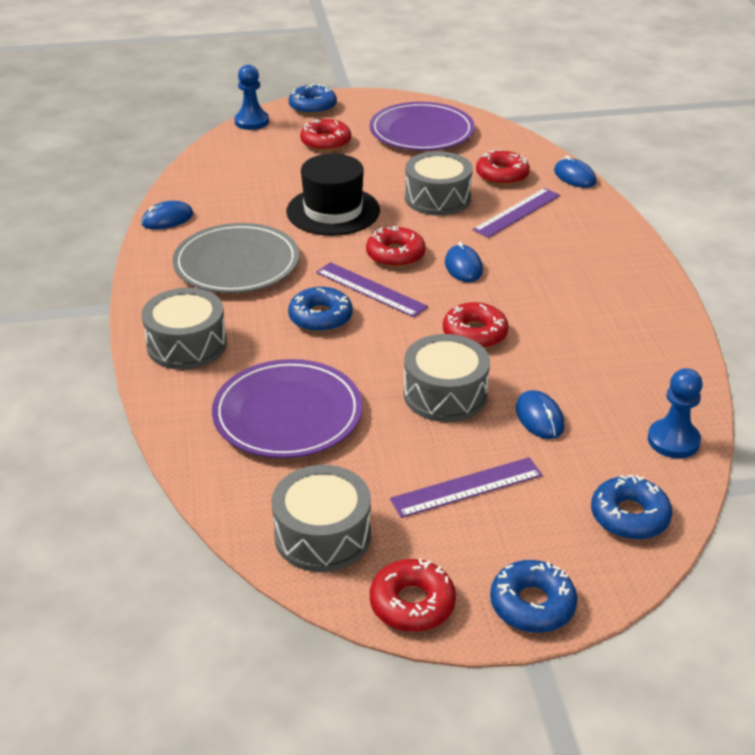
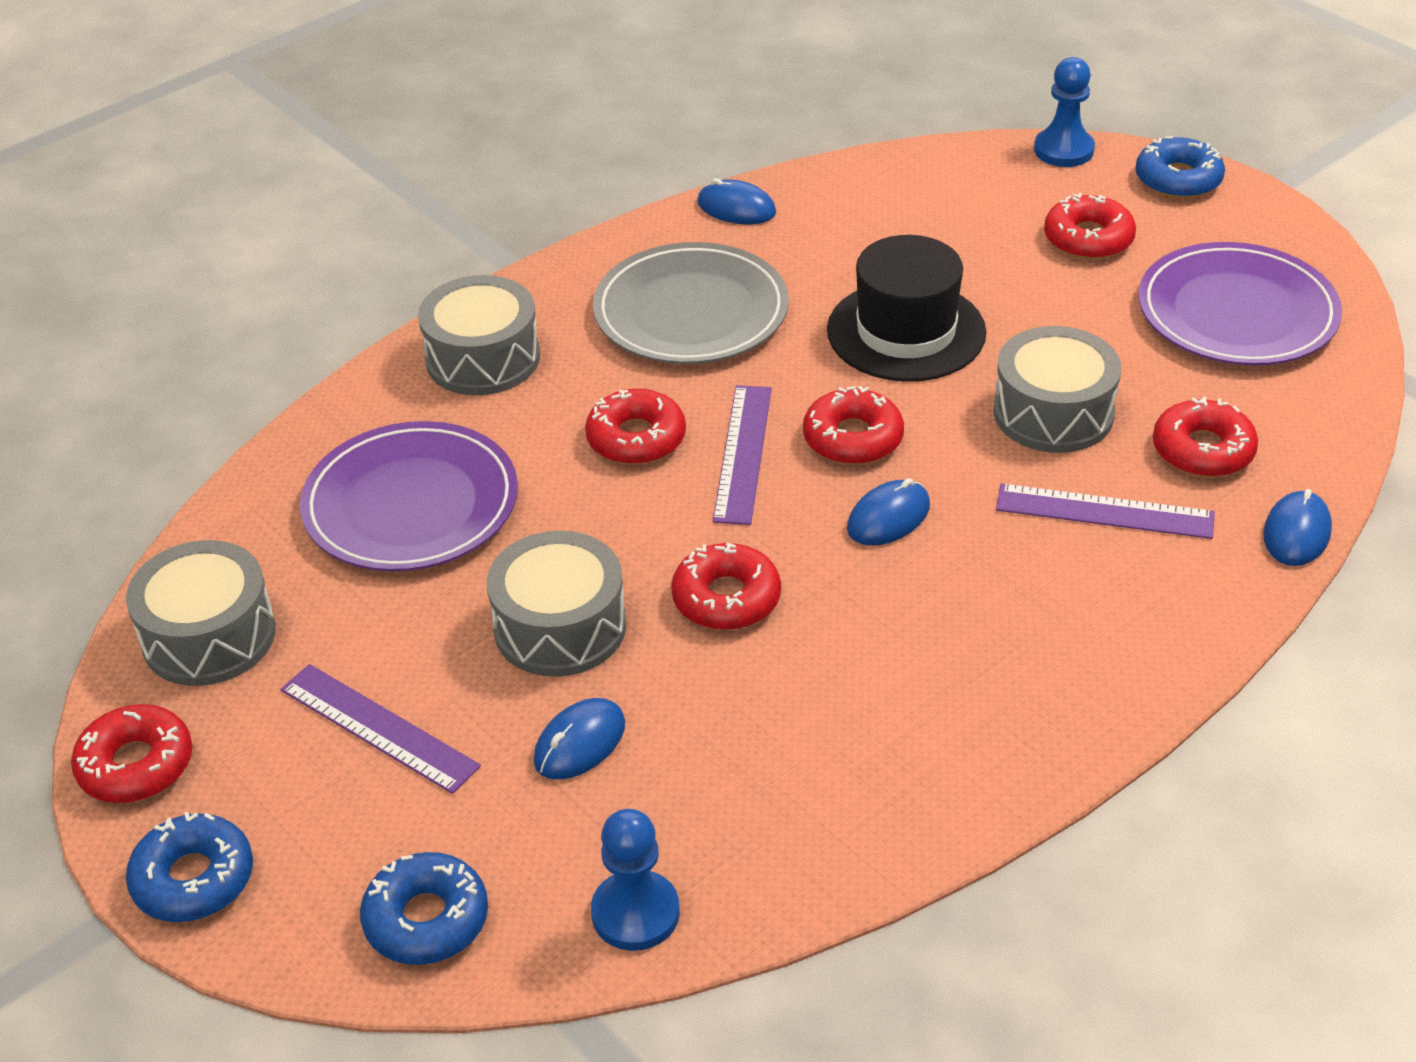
camera: 60 degrees right, 5 degrees up
blue donut [288,287,352,332] -> red donut [585,389,686,465]

